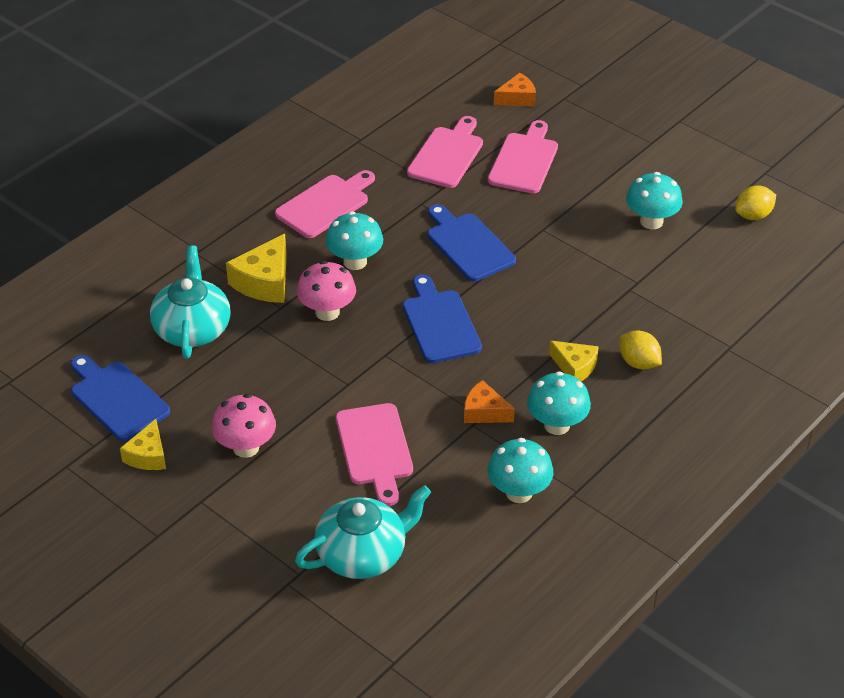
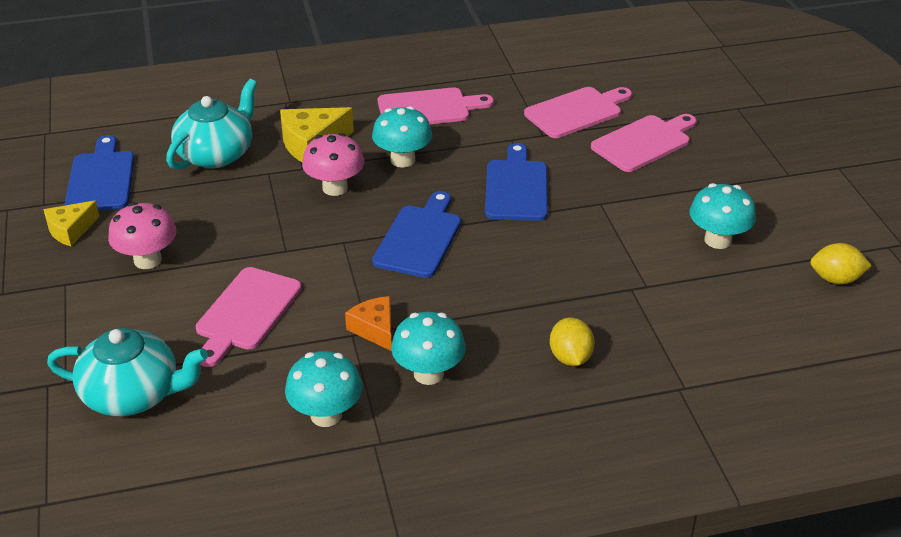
camera: 35 degrees right, 5 degrees down
orange cheese [494,73,536,106] -> none
yellow cheese [549,341,599,381] -> none

